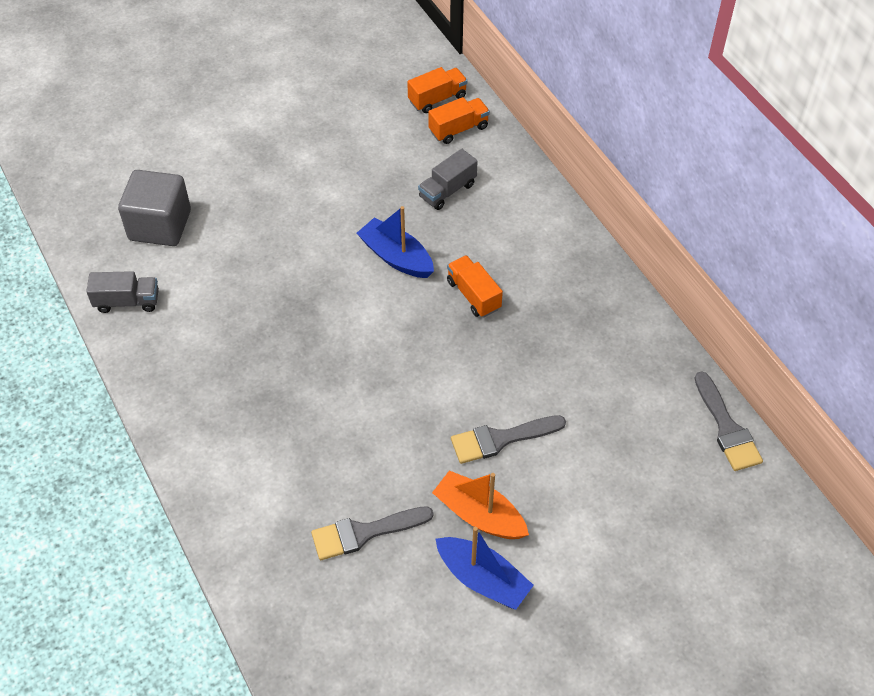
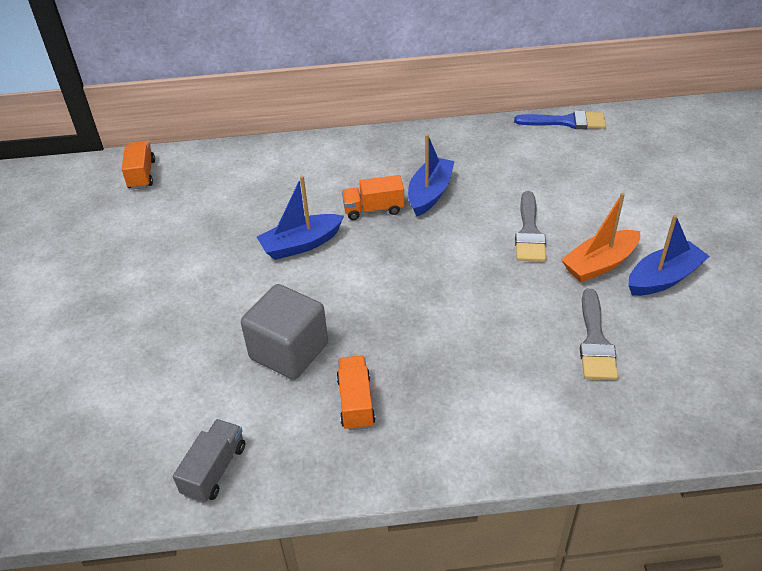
camera: 65 degrees left, 10 degrees down
grey cube [118,170,191,246] -> grey cube moved to [241,284,328,380]
grey truck [418,149,478,210] -> none
orange truck [428,97,490,144] -> orange truck moved to [336,356,375,431]
grey brush [695,371,763,471] -> blue brush [514,111,606,129]
none -> blue boat [408,134,455,216]

